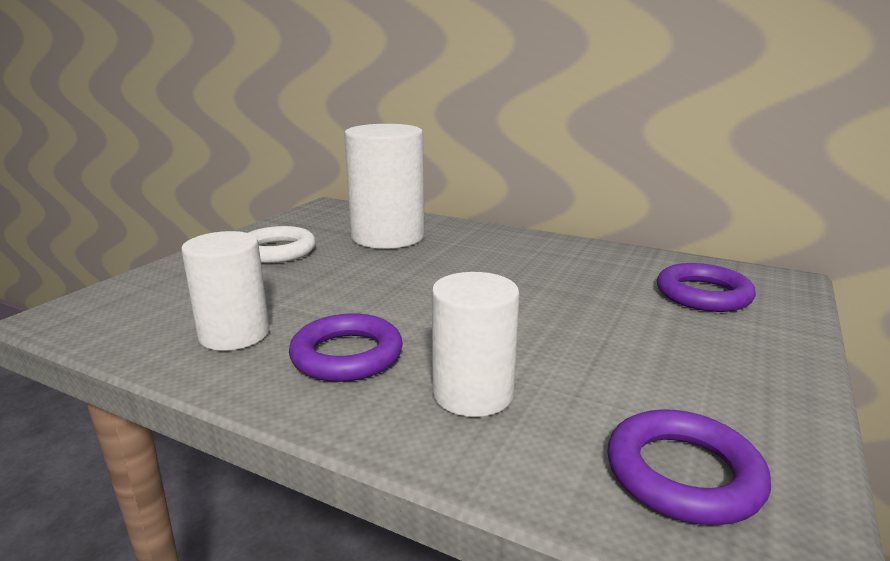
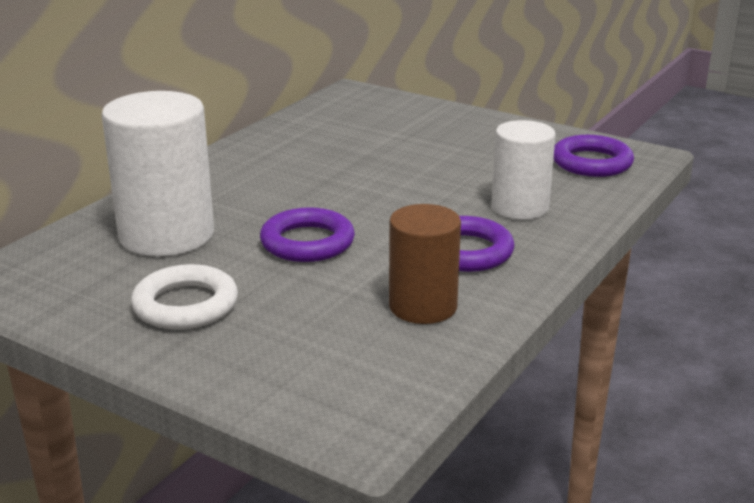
camera: 85 degrees left, 5 degrees up
white cylinder [181,231,269,351] -> brown cylinder [389,204,461,324]
purple ring [657,263,756,312] -> purple ring moved to [260,207,355,262]

